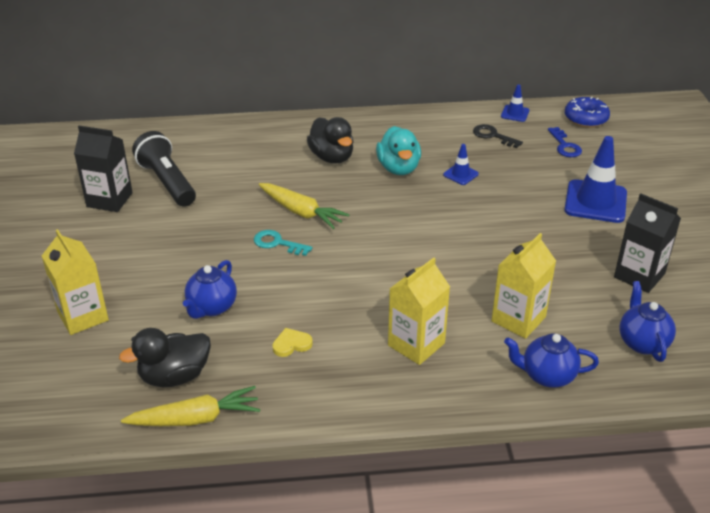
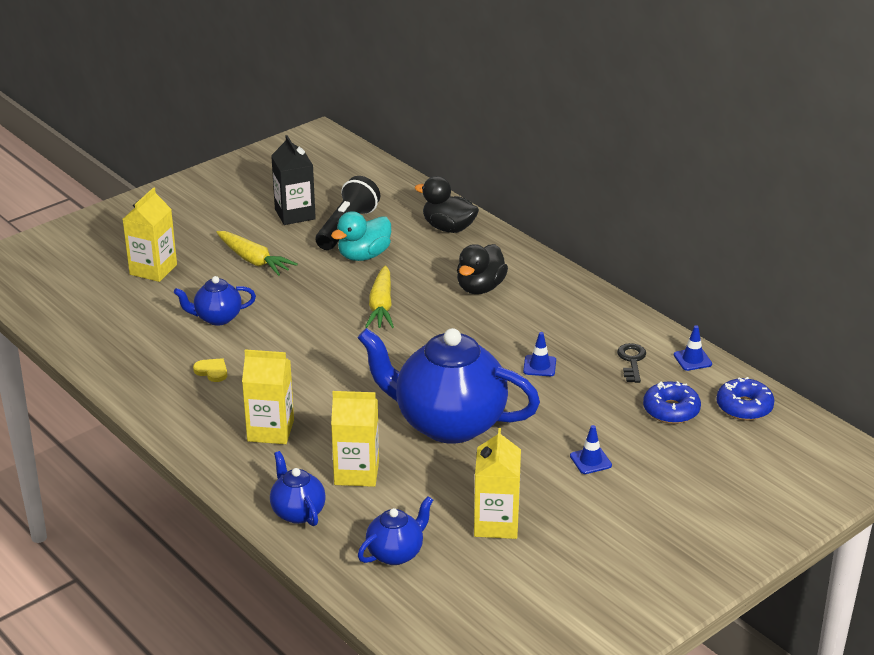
camera: 55 degrees right, 5 degrees down
black duck [119,328,211,387] -> black duck moved to [415,176,479,233]
yellow carrot [121,386,260,426] -> yellow carrot moved to [216,231,298,276]
turquoise key [254,230,312,256] -> none
turquoise duck [376,126,421,175] -> turquoise duck moved to [331,211,391,261]
blue key [548,127,582,157] -> blue donut [643,381,701,424]
blue traffic cone [564,136,627,223] -> blue traffic cone [570,425,612,474], size x0.49
black carton [614,193,681,293] -> yellow carton [474,428,521,539]
none -> blue teapot [357,328,540,444]

